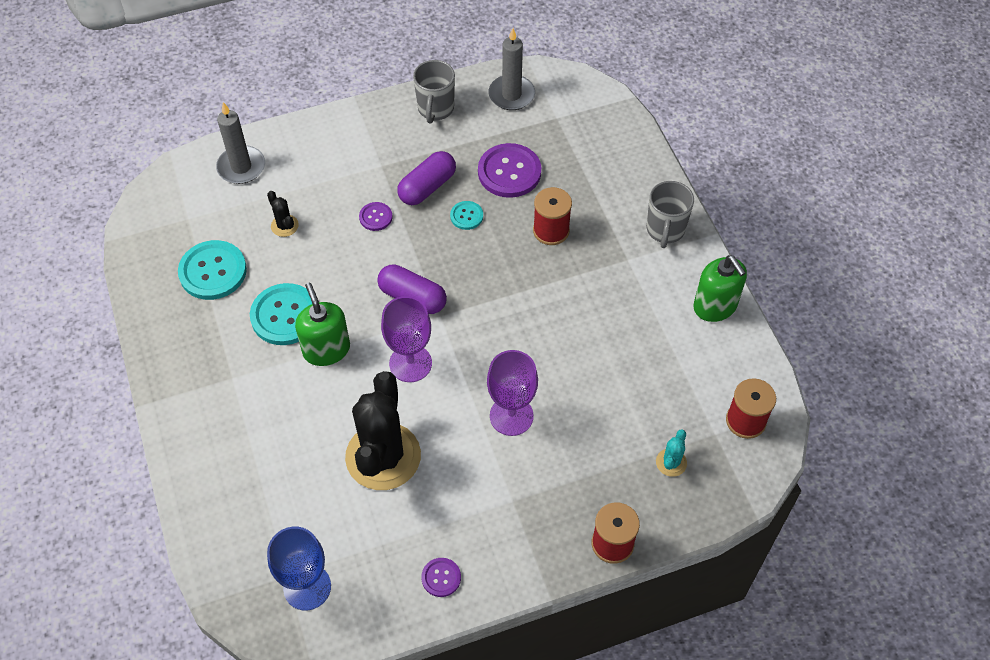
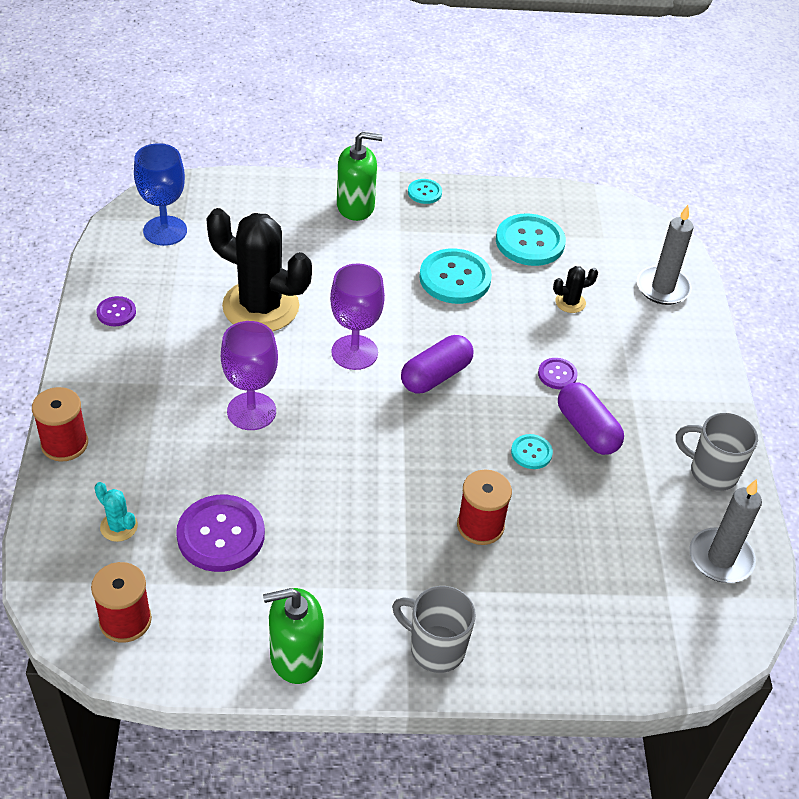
camera: 105 degrees right, 10 degrees down
green soap dispenser [295,283,350,366] -> green soap dispenser moved to [337,132,383,221]
purple button [478,143,541,198] -> purple button moved to [176,495,265,572]
none -> turquoise button [408,179,442,204]

